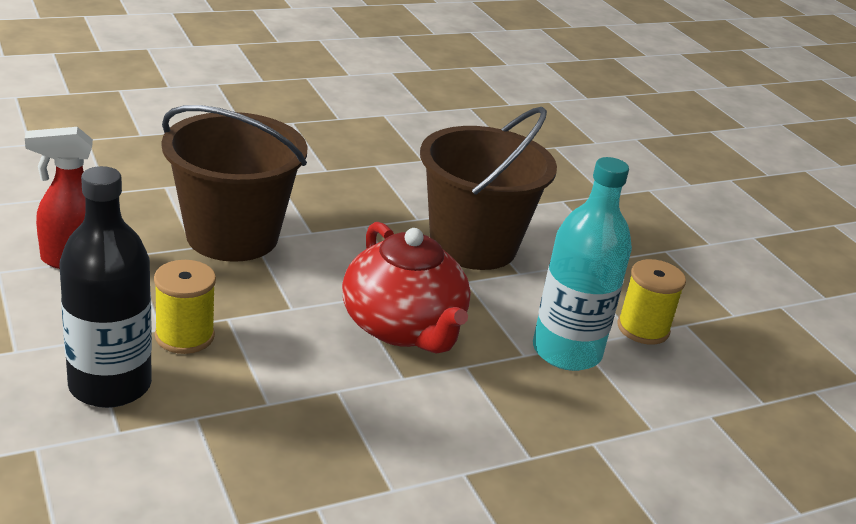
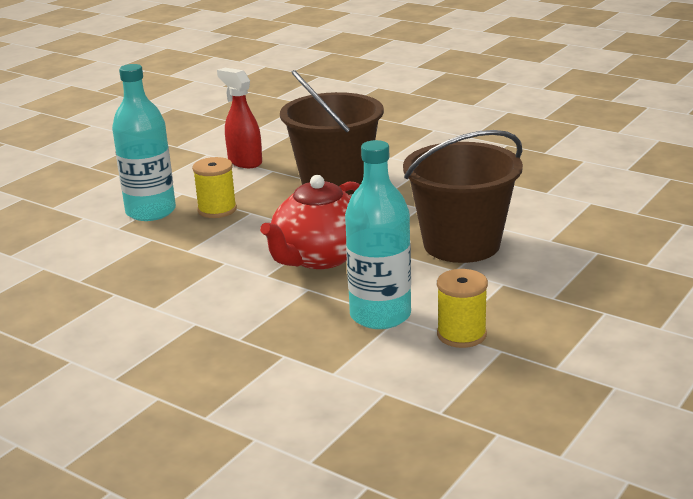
camera: 65 degrees right, 5 degrees down
black bottle [59,166,152,408] -> turquoise bottle [112,64,176,221]

